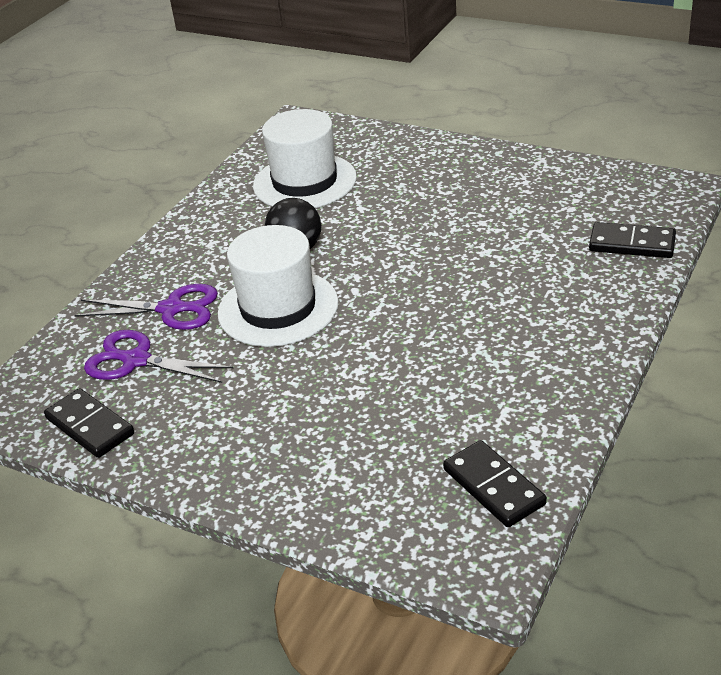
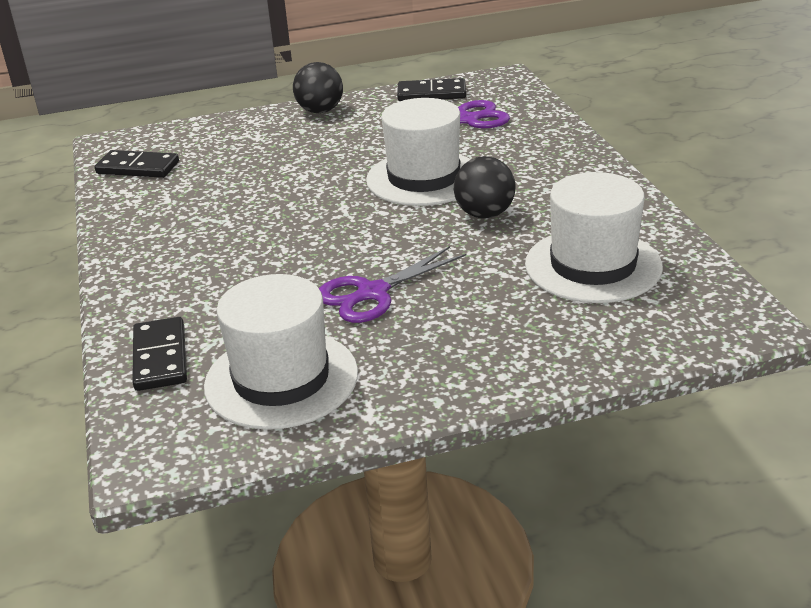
camera: 135 degrees right, 5 degrees down
purple scissors [75,284,218,330] -> purple scissors moved to [319,246,467,323]
black domino [589,222,676,258] -> black domino turned 75 degrees counterclockwise [132,317,187,391]
none -> white hat [204,274,358,430]
none -> black ball [293,62,343,113]

